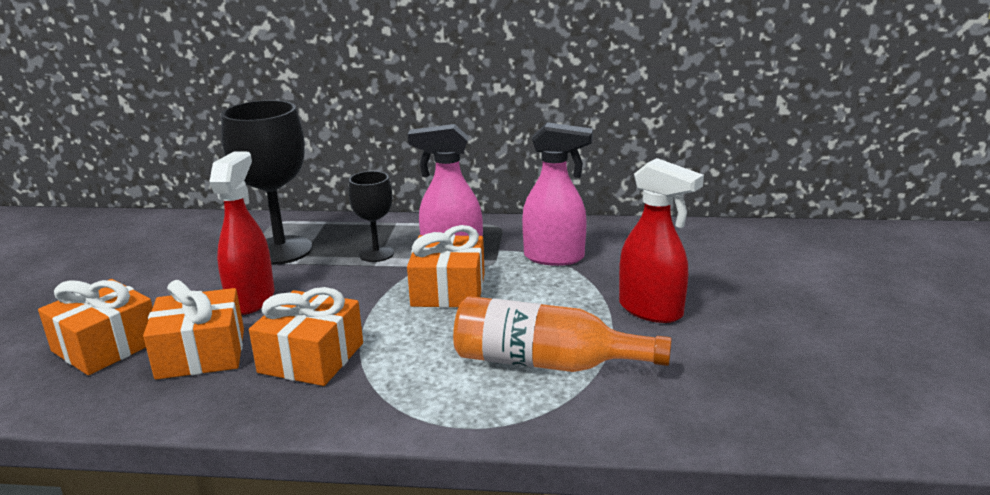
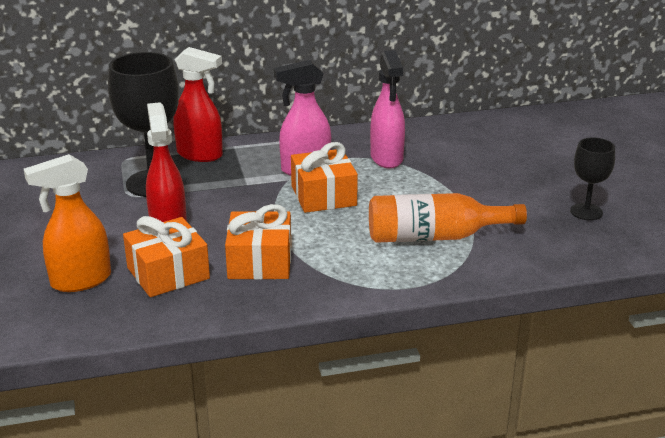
camera: 20 degrees left, 5 degrees up
orange gift [38,279,153,375] -> orange spray bottle [24,154,111,292]
black goblet [348,171,394,262] -> black goblet moved to [570,138,615,220]
pink spray bottle [522,122,593,266] -> pink spray bottle turned 90 degrees clockwise [370,50,405,168]
red spray bottle [619,158,704,323] -> red spray bottle moved to [173,47,223,162]

